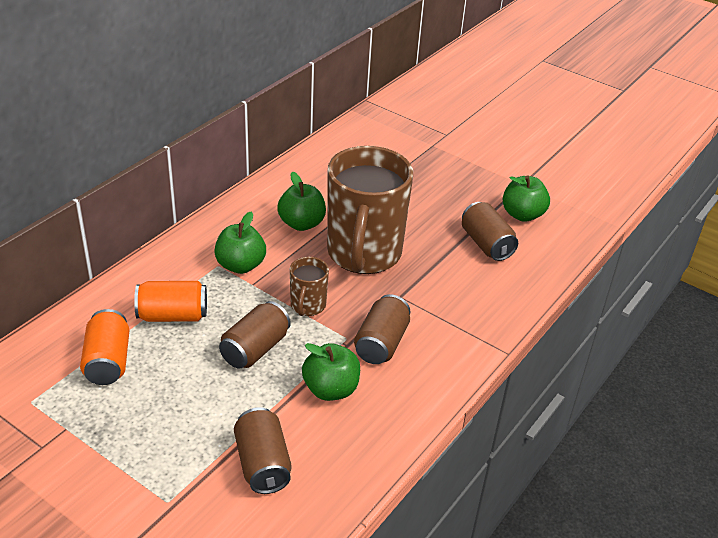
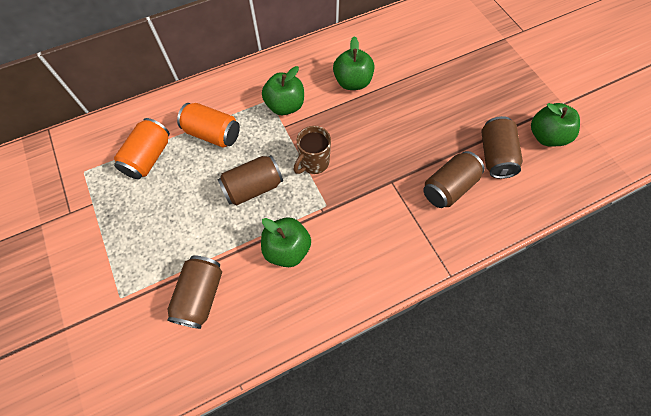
camera: 30 degrees right, 25 degrees up
brown mug [327,146,413,274] -> none
brown can [354,294,410,364] -> brown can moved to [423,151,485,208]

